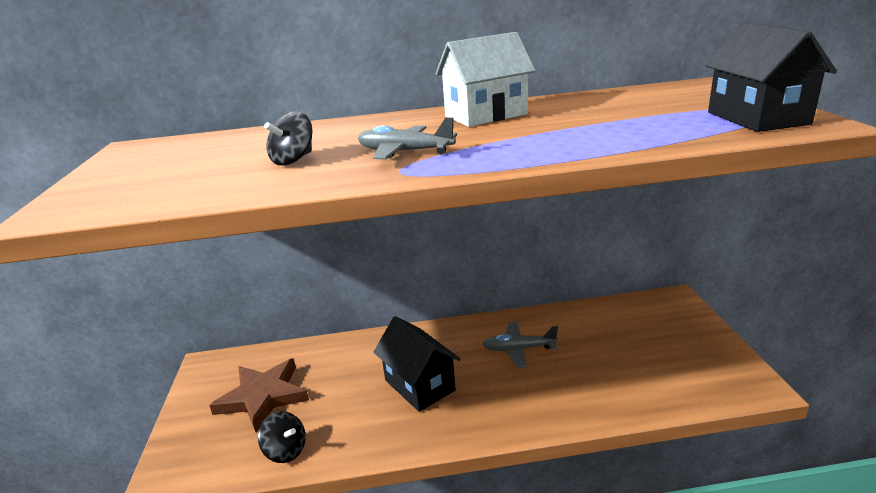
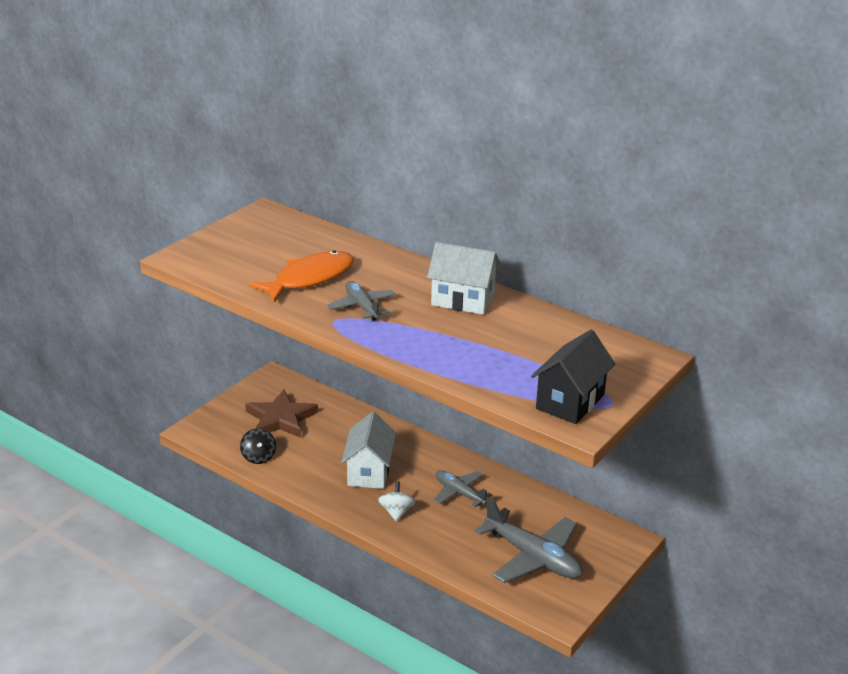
camera: 40 degrees right, 5 degrees up
black spinning top [264,111,312,166] -> orange fish [249,250,354,303]
black house [374,316,461,412] -> white house [341,412,396,489]
none -> white spinning top [378,481,416,521]
none -> grey plane [475,497,582,583]

